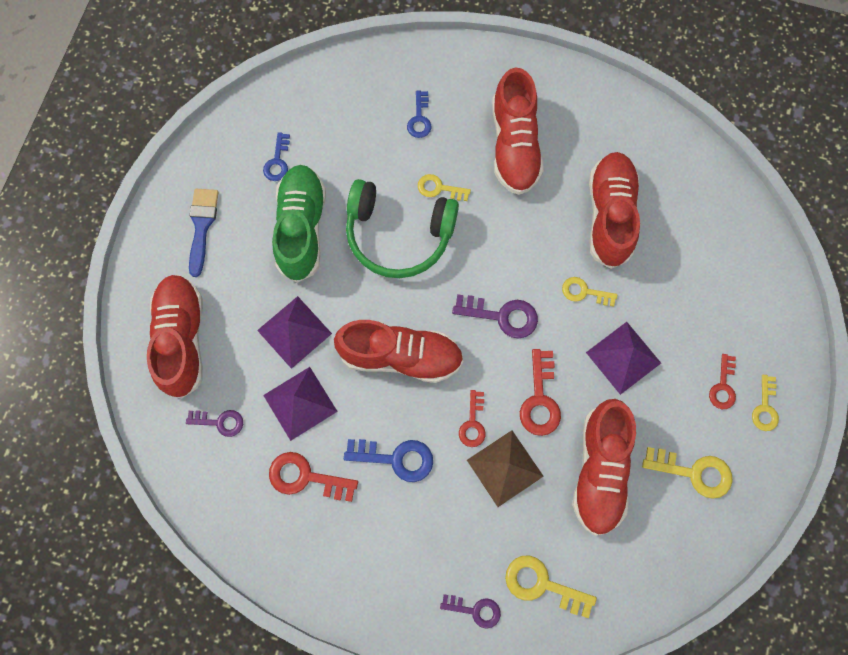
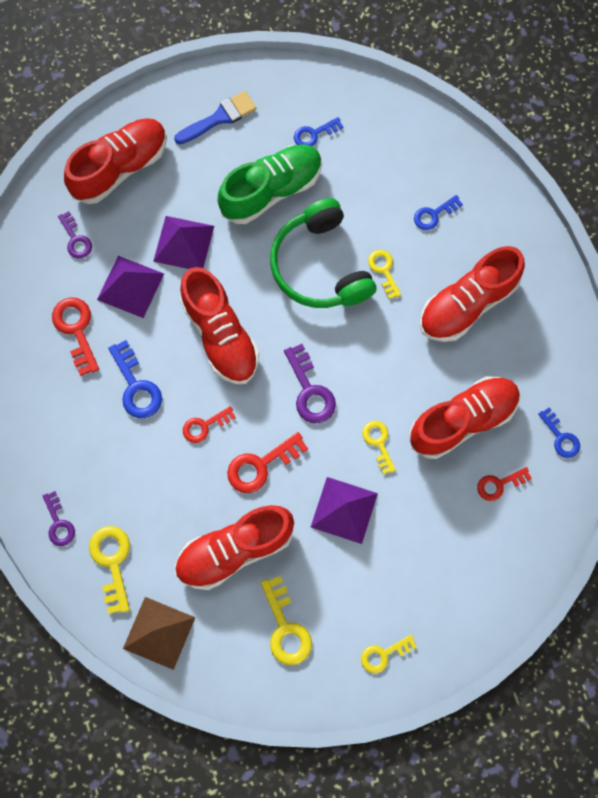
camera: 55 degrees right, 0 degrees up
brown pyramid [467,430,544,507] -> brown pyramid moved to [123,597,196,670]
red key [709,354,736,409] -> red key moved to [477,467,532,501]
none -> blue key [538,408,580,458]

